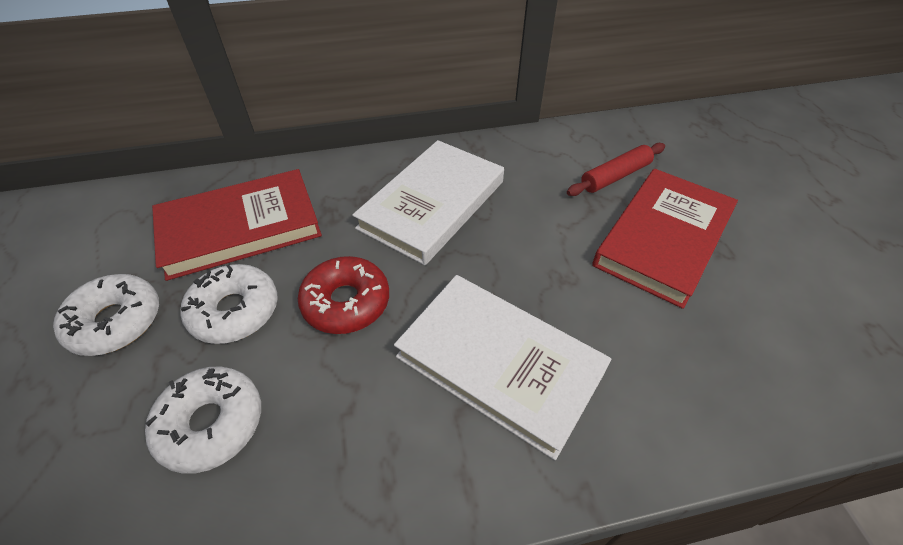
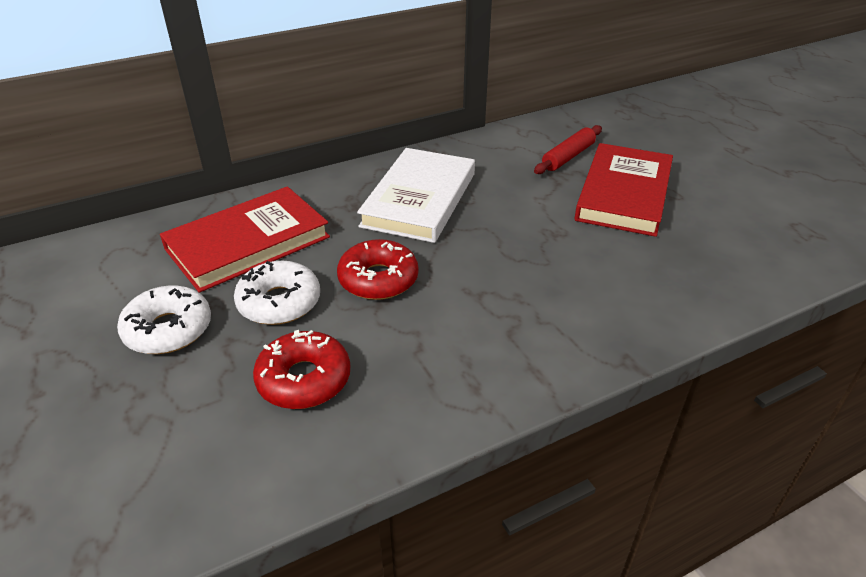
camera: 15 degrees left, 10 degrees down
white donut [145,367,261,474] -> red donut [253,330,350,409]
white book [394,275,611,460] -> none

